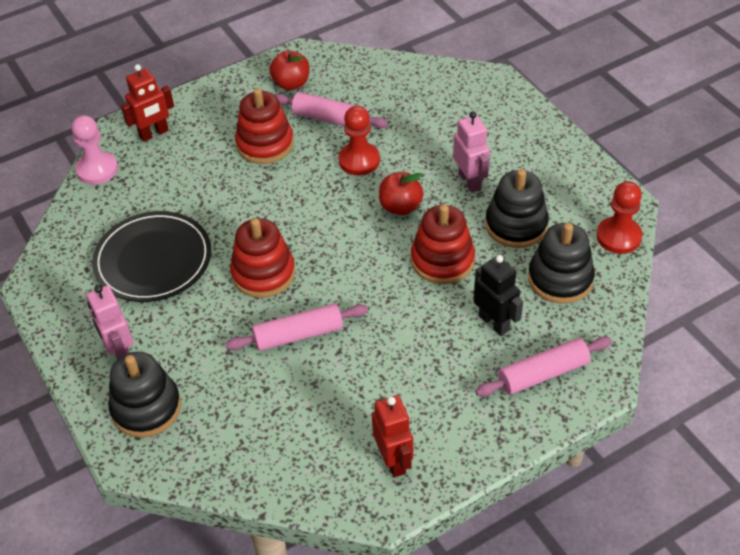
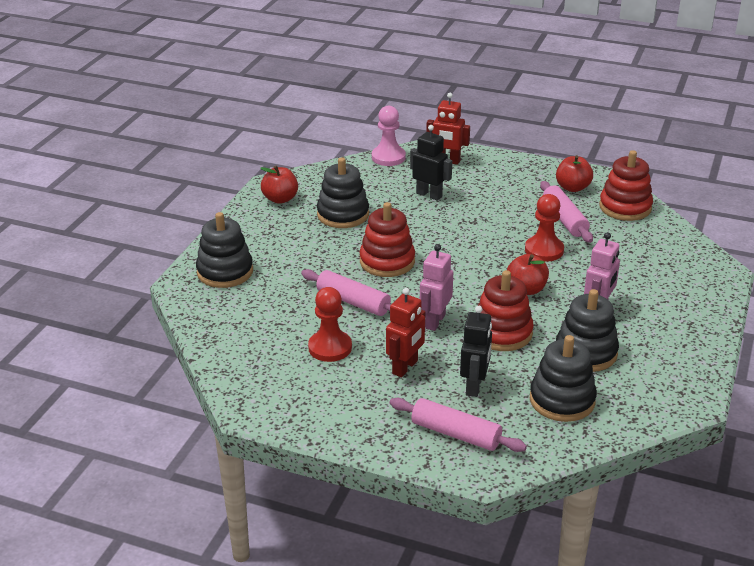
camera: 50 degrees right, 15 degrees down
pink robot [86,285,133,359] -> pink robot moved to [420,244,453,331]
black plate [92,211,211,302] -> black stacking toy [317,157,369,228]
red stacking toy [235,88,294,164] -> red stacking toy moved to [599,150,653,221]
red robot [372,395,413,478] -> red robot moved to [386,288,425,377]
red pawn [596,181,642,254] -> red pawn moved to [308,287,352,362]
none -> red apple [260,166,298,204]
none -> black robot [410,125,452,201]

